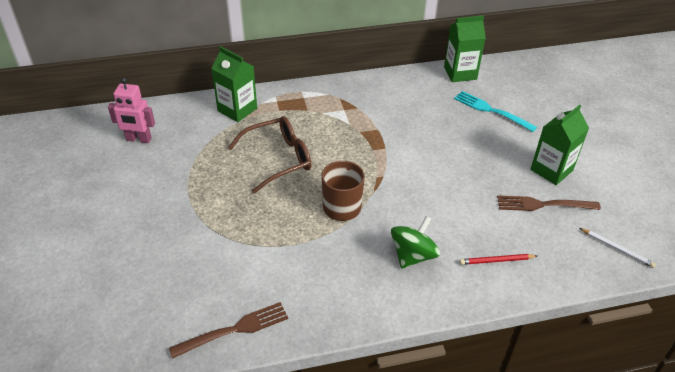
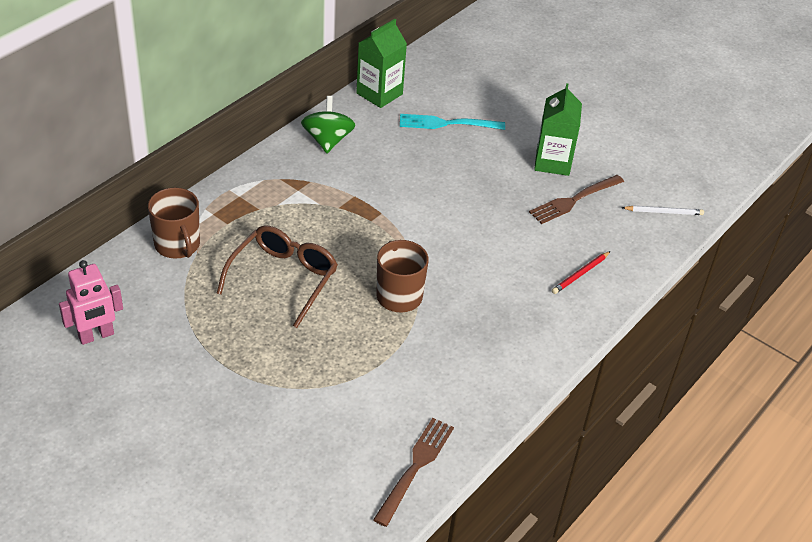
camera: 40 degrees left, 0 degrees up
green carton [211,46,257,122] -> brown mug [148,188,200,259]
green spinning top [391,216,440,269] -> green spinning top moved to [301,96,356,153]

